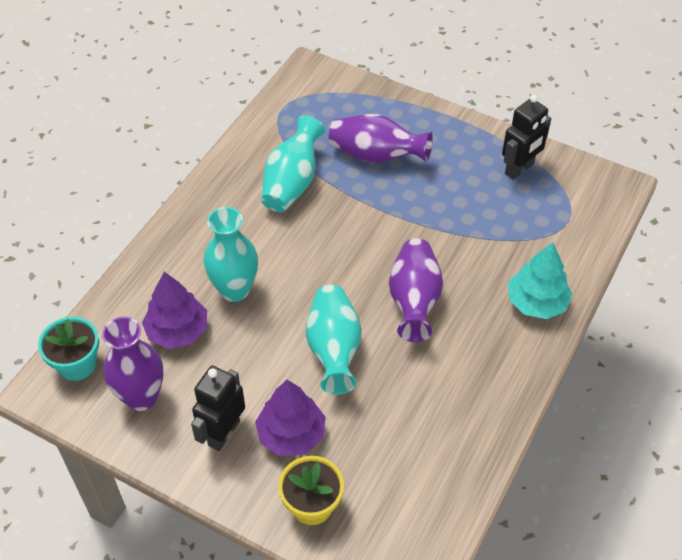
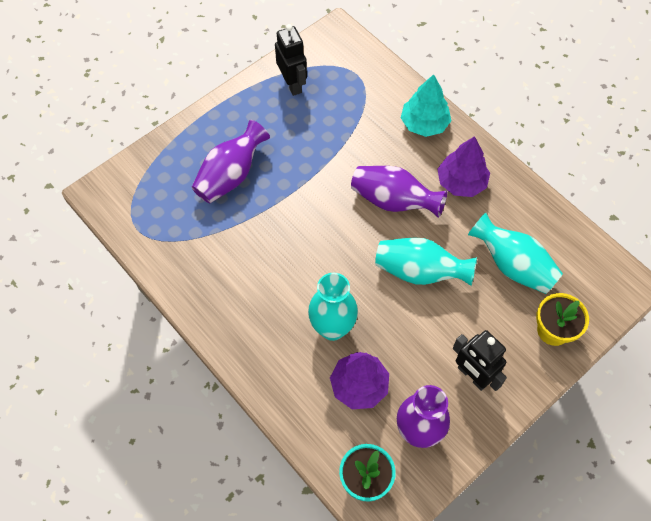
camera: 70 degrees left, 10 degrees up
purple tree [255,380,326,456] -> purple tree moved to [438,136,490,197]
turquoise vase [261,115,325,212] -> turquoise vase moved to [468,213,563,294]

